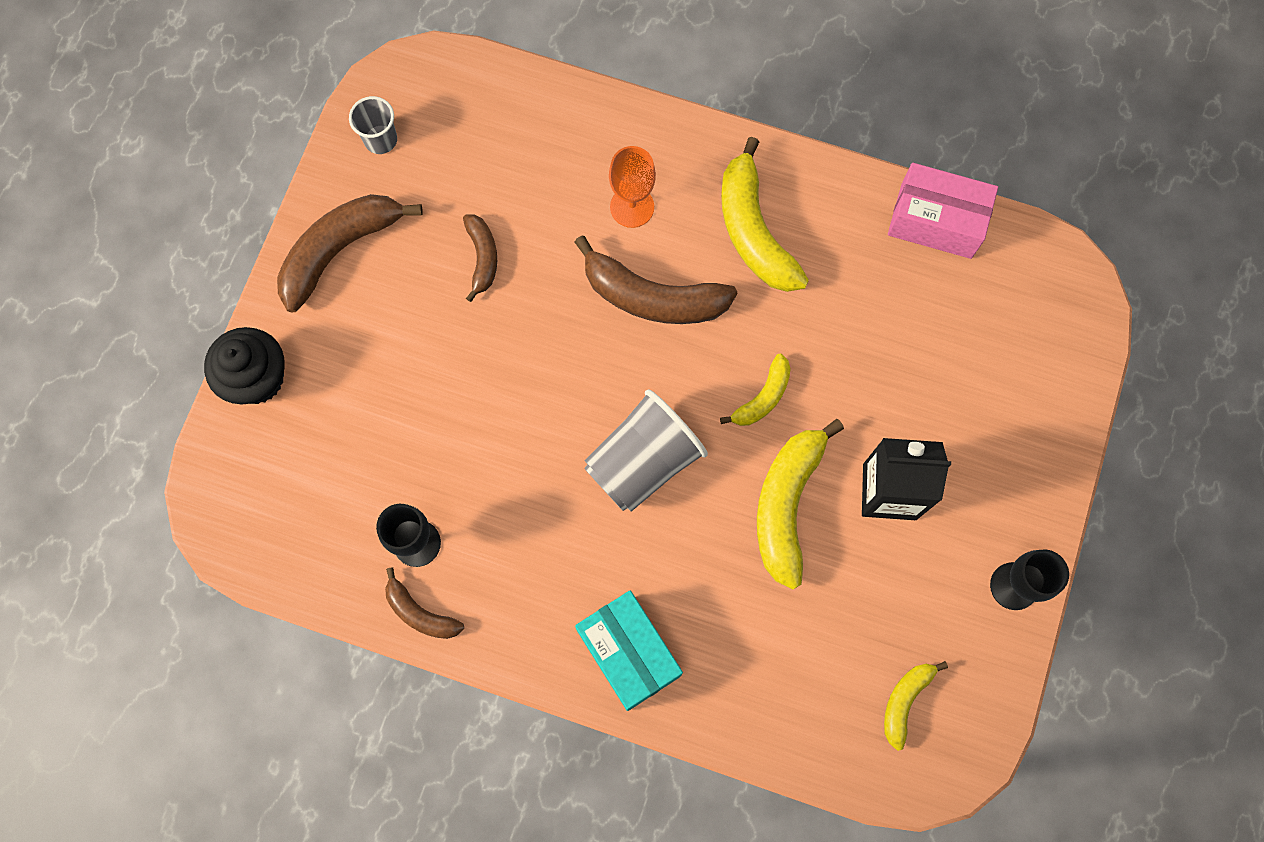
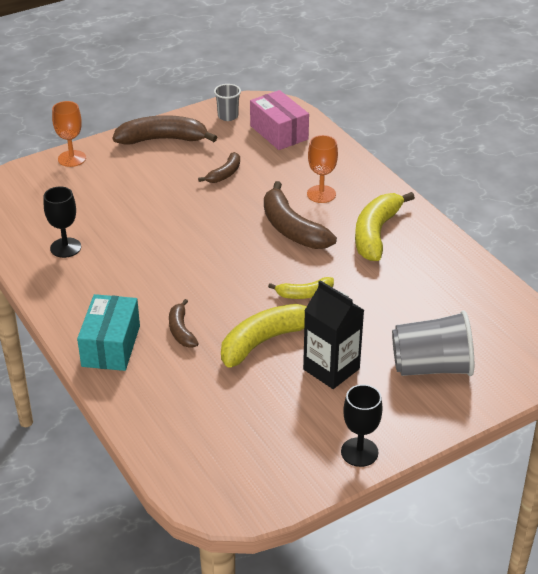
camera: 40 degrees right, 35 degrees down
black cupcake [204,327,285,404] -> orange goblet [52,101,86,167]
brown banana [385,567,464,639] -> brown banana moved to [169,299,199,348]
grey cup [584,389,708,512] -> grey cup moved to [392,310,474,376]
yellow banana [884,661,948,751] -> none
pink box [888,163,998,259] -> pink box moved to [250,90,309,150]

